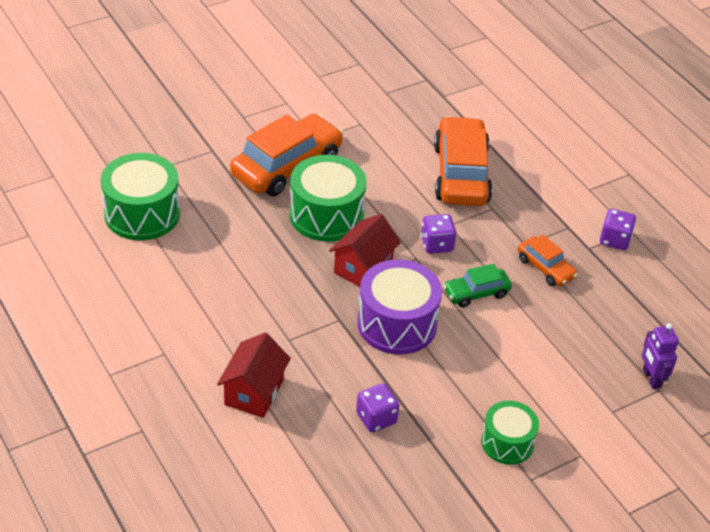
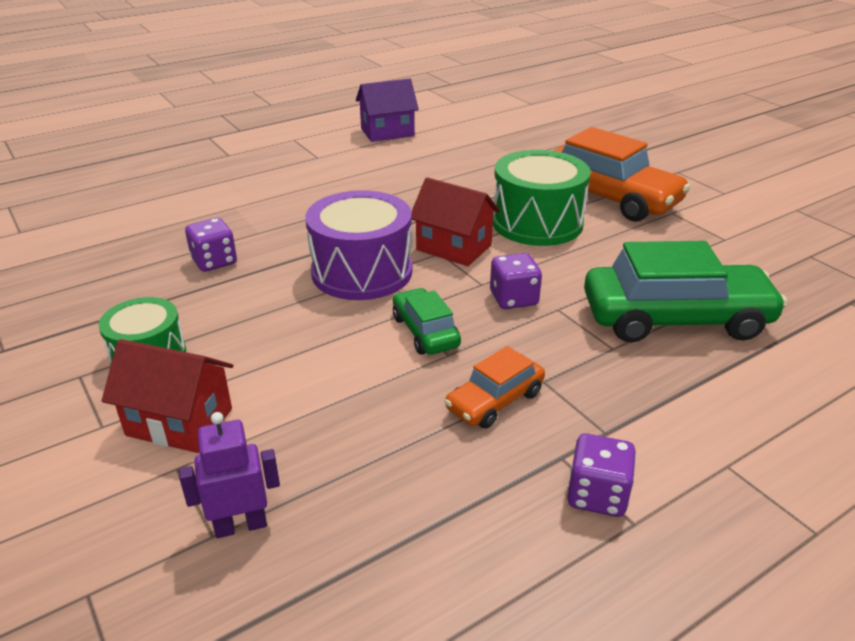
camera: 90 degrees right, 10 degrees down
green drum [101,153,180,241] -> none
red house [217,333,291,418] -> red house moved to [102,339,233,453]
orange car [434,116,493,206] -> green car [584,241,787,343]
none -> purple house [356,79,419,142]

